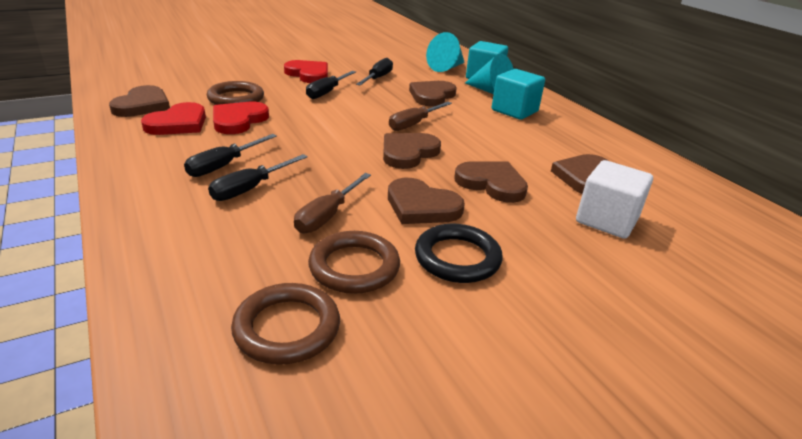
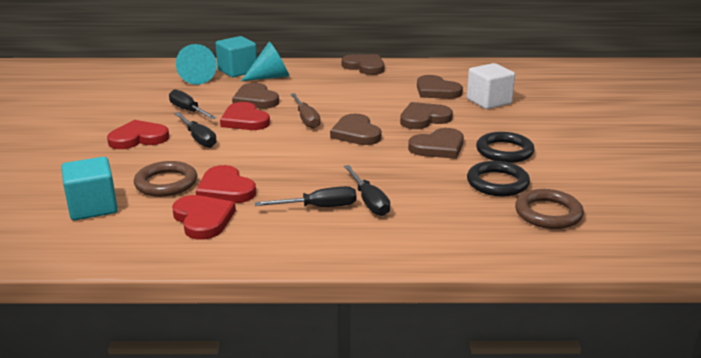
camera: 60 degrees left, 5 degrees down
brown heart [109,85,170,117] -> brown heart moved to [342,54,385,75]
black screwdriver [184,134,277,177] -> black screwdriver turned 75 degrees counterclockwise [255,186,356,207]
brown screwdriver [294,173,371,233] -> none
brown ring [308,231,400,294] -> black ring [467,161,530,196]
turquoise cube [492,69,545,120] -> turquoise cube moved to [61,157,118,220]
none -> red heart [220,102,270,130]

